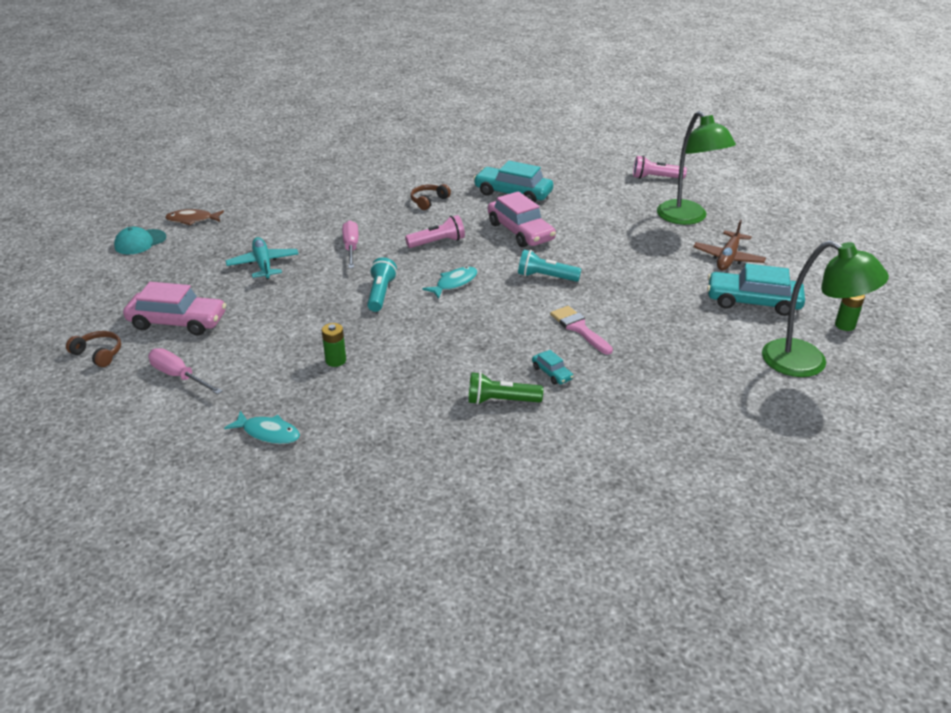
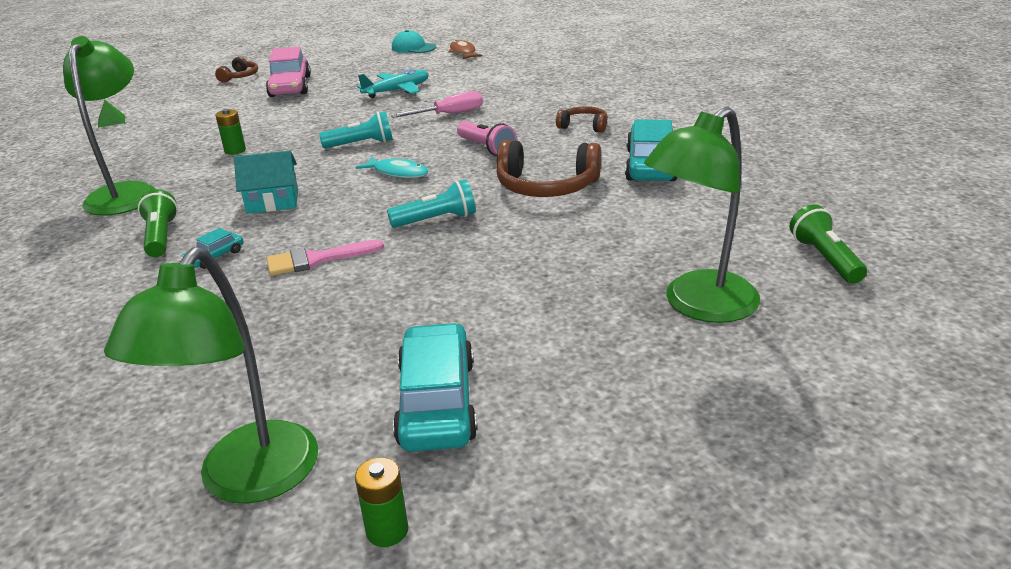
camera: 75 degrees right, 5 degrees down
pink screwdriver [148,348,223,395] -> none
turquoise fish [224,411,300,444] -> none
pink car [488,191,556,247] -> brown headphones [497,140,601,197]
turquoise flashlight [518,250,581,282] -> turquoise flashlight turned 75 degrees clockwise [387,179,476,228]
pink brush [550,306,613,355] -> pink brush turned 150 degrees counterclockwise [267,240,384,276]
pink flashlight [633,156,687,179] -> green flashlight [789,204,867,283]
brown plane [693,220,766,270] -> none
none -> green lamp [63,36,155,216]
none -> green pyramid [98,100,125,128]
none -> turquoise house [234,150,298,214]

